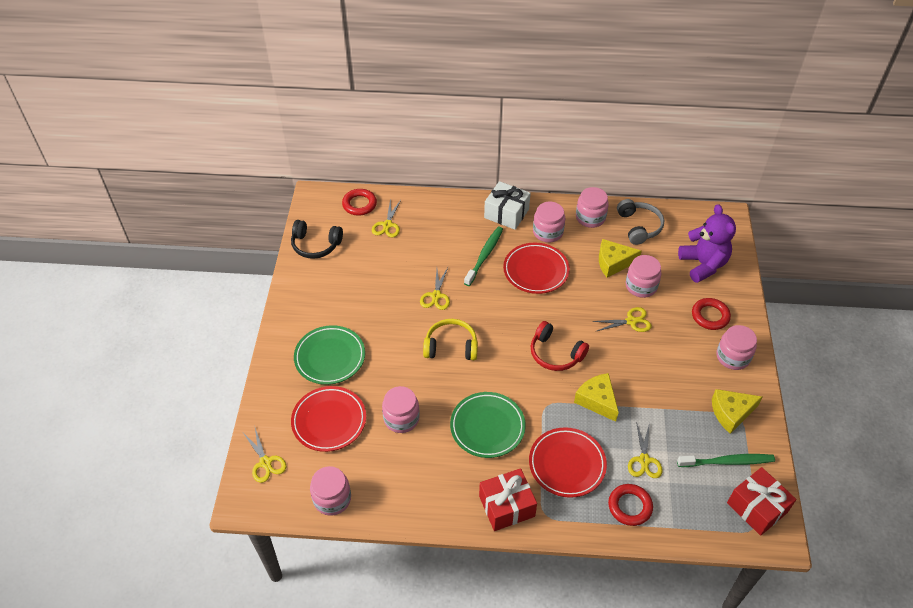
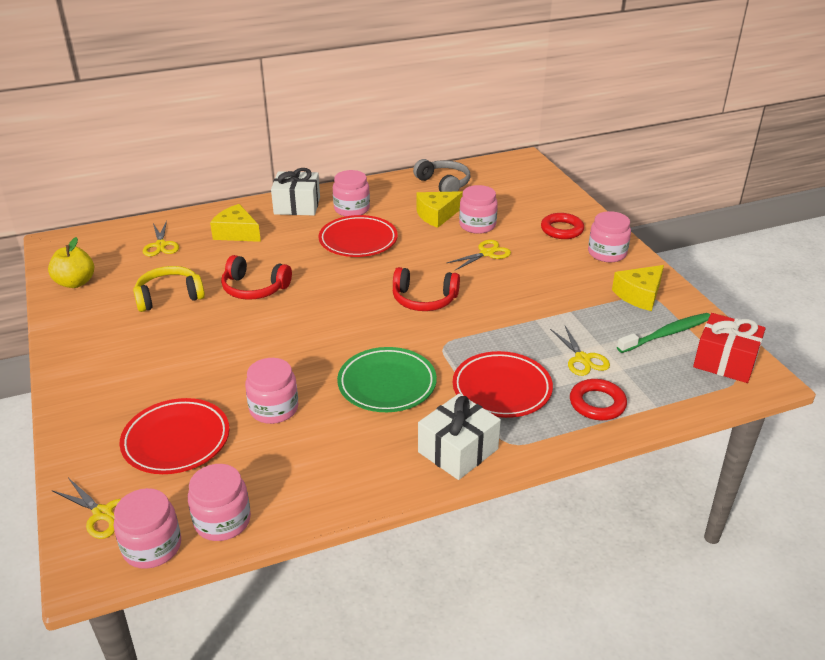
camera: 25 degrees left, 15 degrees down
black headphones [291,220,343,259] -> yellow apple [48,237,94,288]
green plate [294,325,365,385] -> none
red ring [342,189,377,216] -> none
yellow scissors [420,268,450,310] -> red headphones [221,255,292,300]
yellow headphones [423,319,478,360] -> yellow headphones moved to [133,266,205,312]
green toothbrush [464,227,503,286] -> none
red gift [479,468,537,531] -> white gift [418,394,501,480]
yellow cheese [574,373,619,422] -> yellow cheese moved to [210,204,261,242]
pink jar [576,187,609,228] -> pink jar moved to [114,488,181,569]
purple teddy bear [678,204,736,283] -> none

